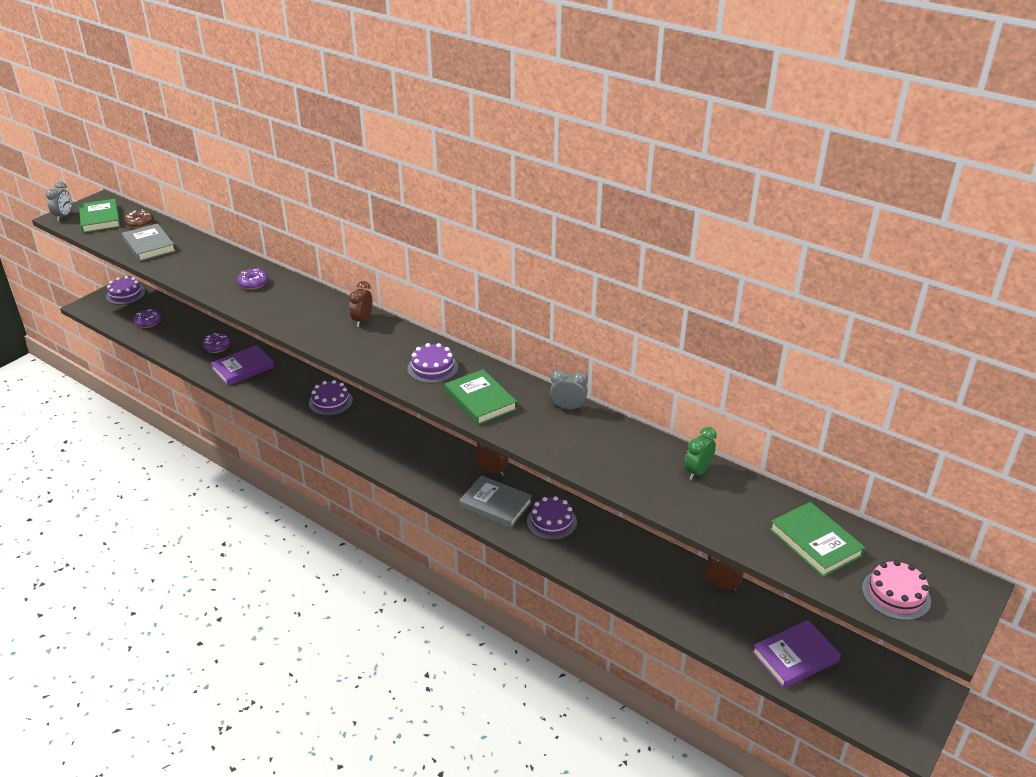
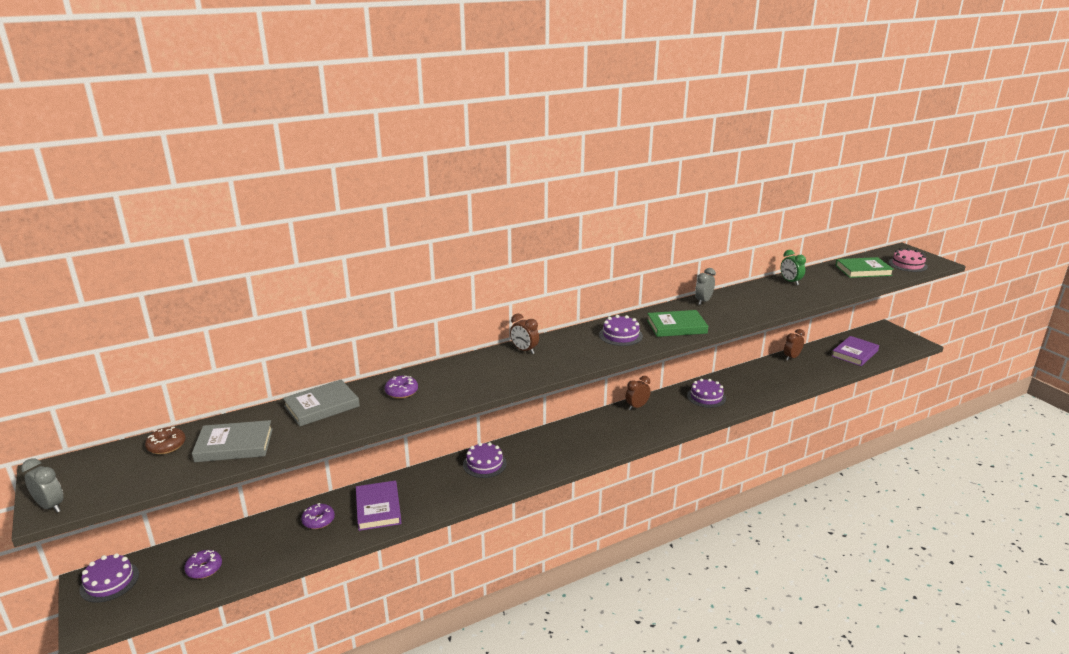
camera: 65 degrees left, 10 degrees down
green book [79,199,120,233] -> none
grey book [459,475,532,528] -> grey book moved to [283,380,360,426]
purple book [752,620,841,689] -> purple book turned 45 degrees clockwise [832,336,879,366]

